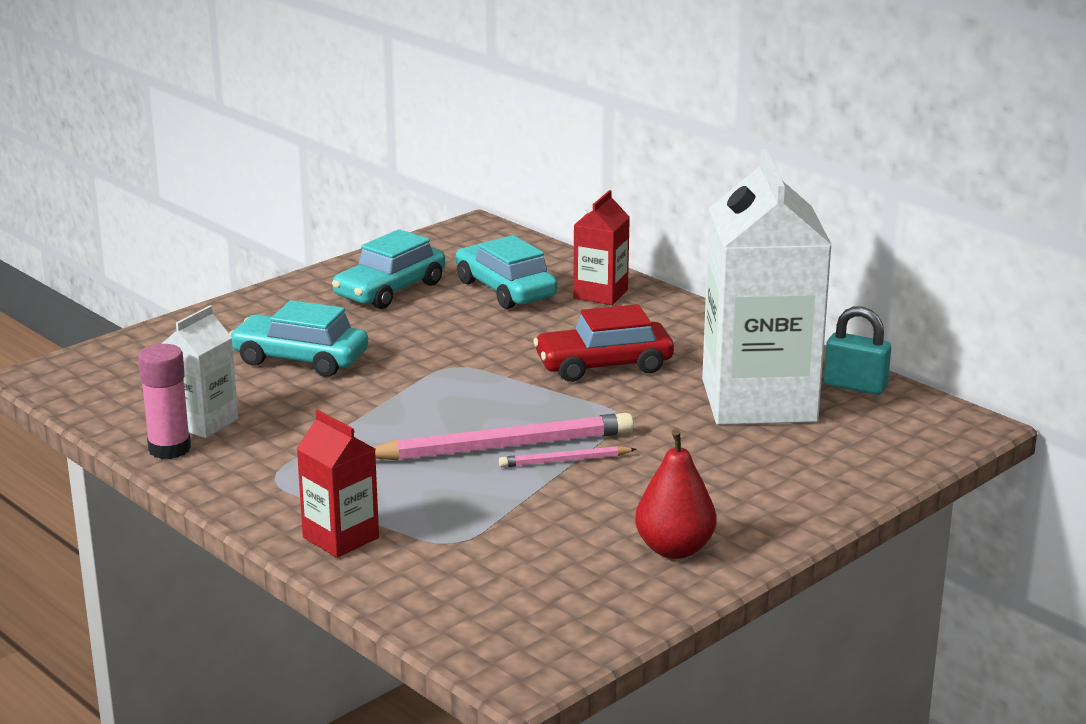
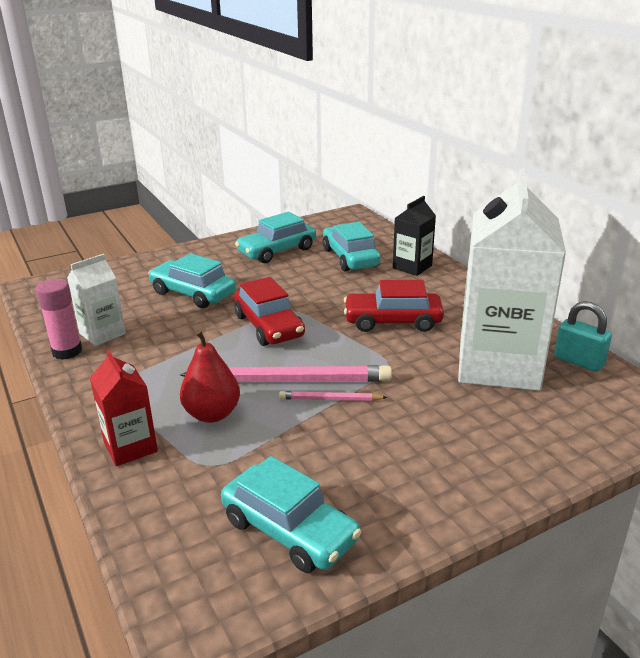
camera: 15 degrees right, 5 degrees up
red carton [573,190,630,305] -> black carton [393,196,436,276]
red pear [635,429,716,559] -> red pear moved to [180,329,240,423]
none -> turquoise car [221,456,361,573]
none -> red car [234,277,305,346]

